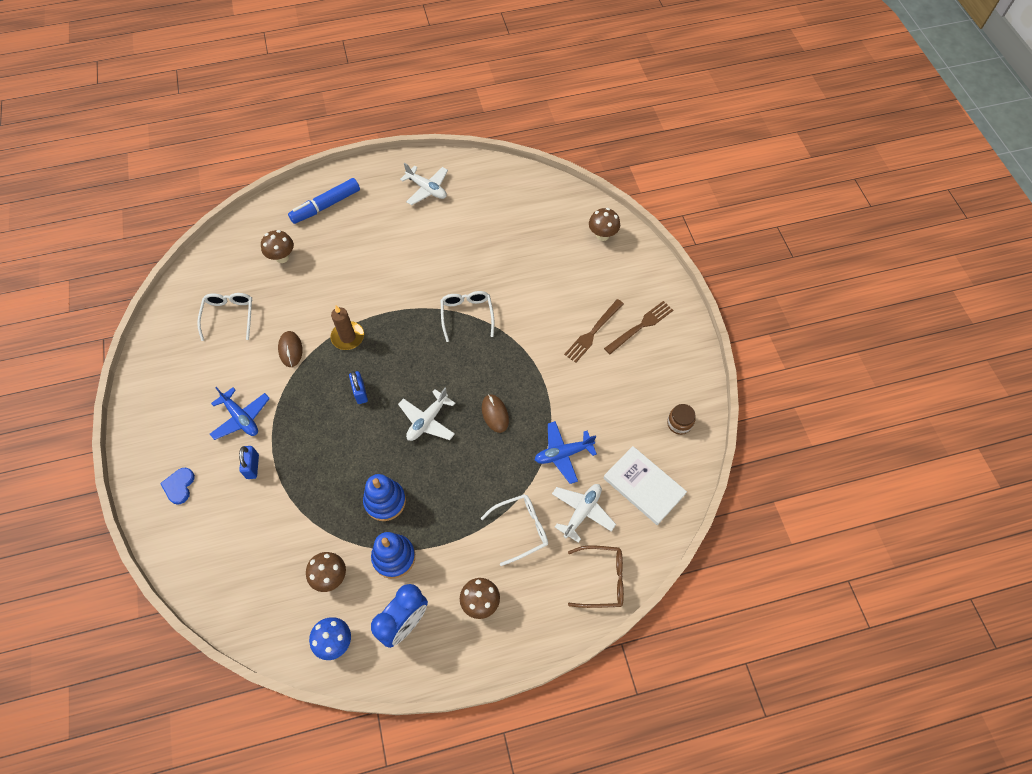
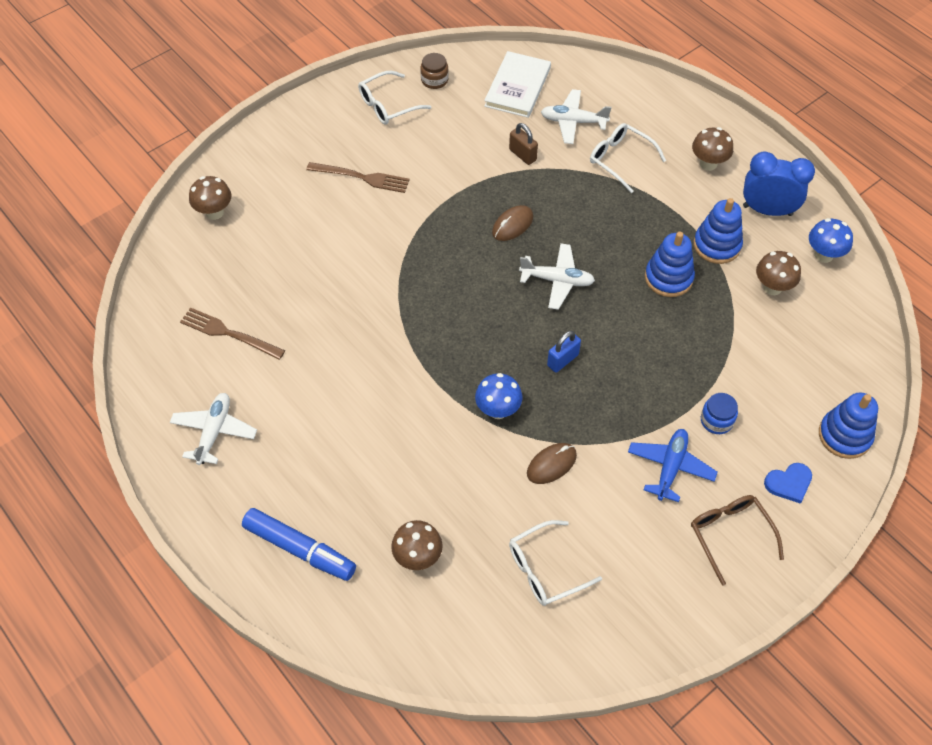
camera: 115 degrees left, 5 degrees down
blue padlock [239,446,259,479] -> blue jar [701,393,738,434]
brown candle [330,306,364,350] -> blue mushroom [475,373,522,419]
white glasses [441,291,494,342] -> white glasses moved to [358,71,432,125]
blue plane [535,421,597,484] -> brown padlock [509,123,538,165]
brown glasses [568,545,624,608] -> brown glasses moved to [691,495,784,586]
brown fork [604,301,673,354] -> brown fork moved to [180,307,285,360]
none -> blue stacking toy [819,392,878,459]

